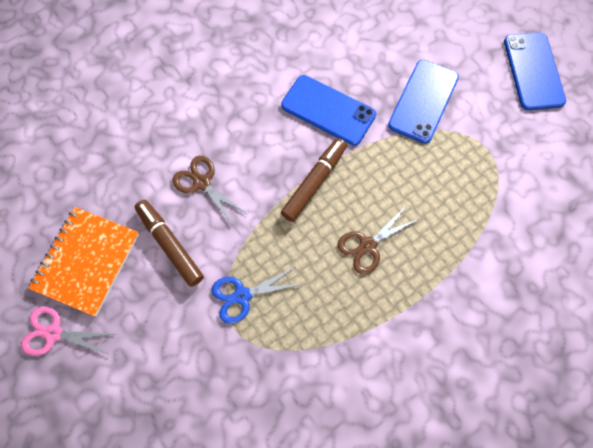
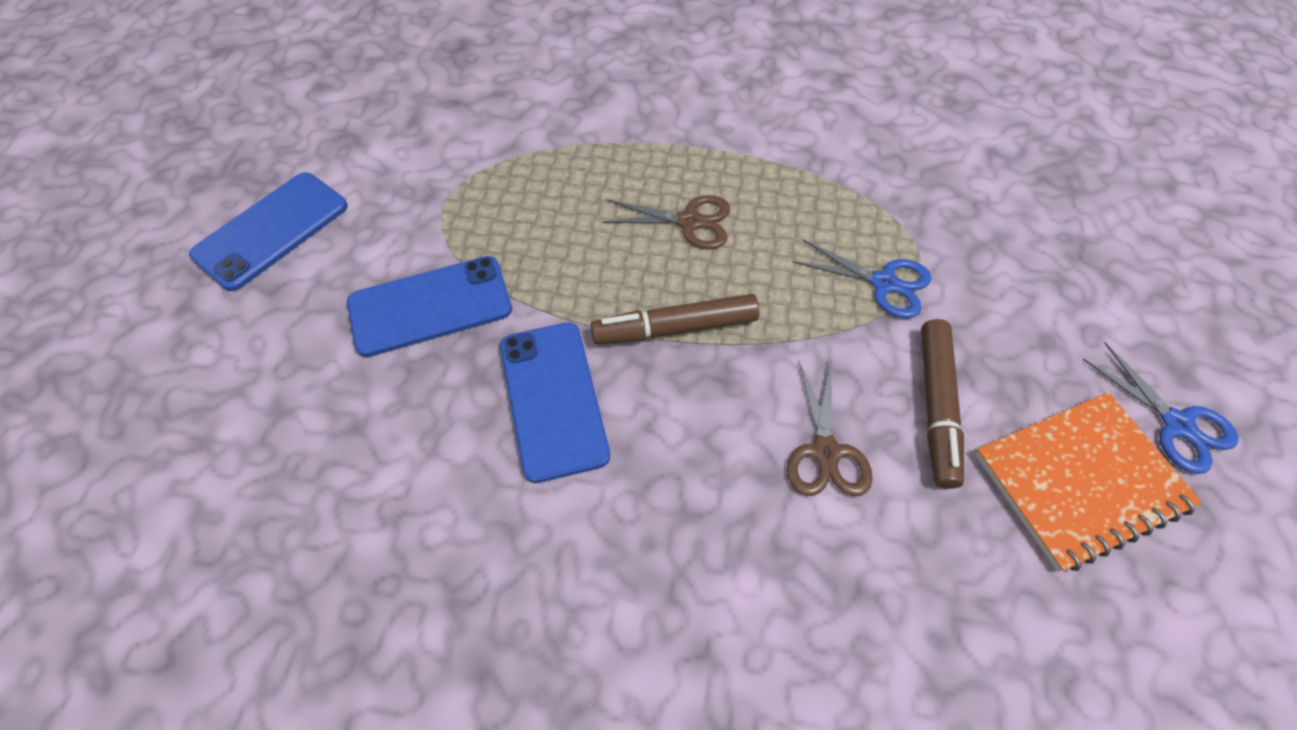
camera: 135 degrees left, 10 degrees down
pink scissors [21,306,115,356] -> blue scissors [1083,342,1239,474]

